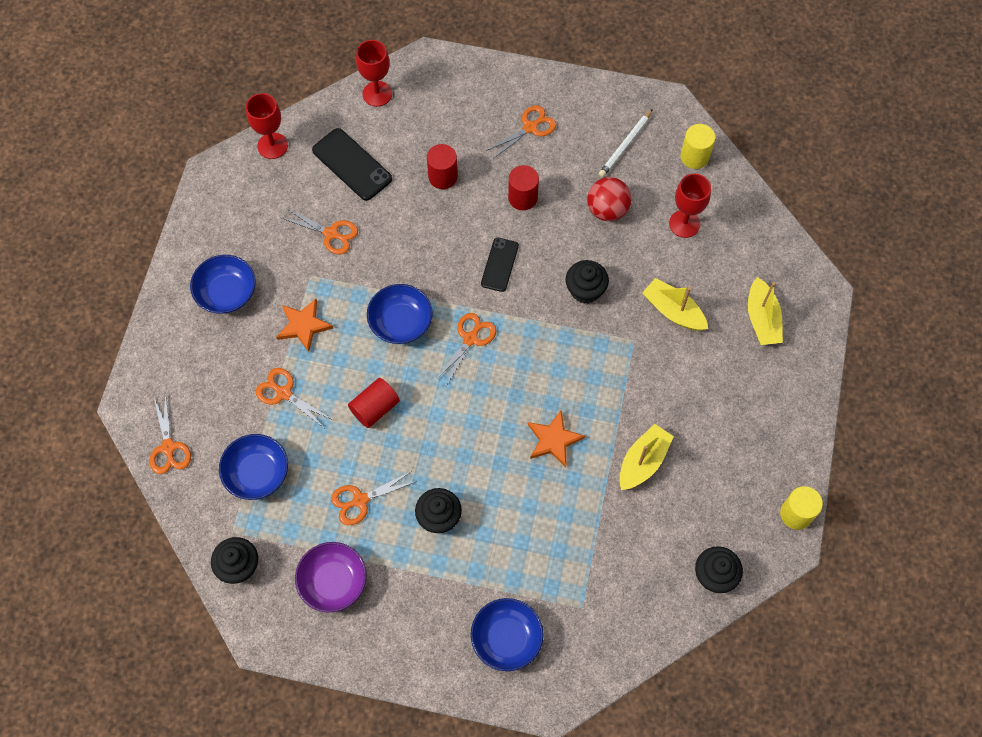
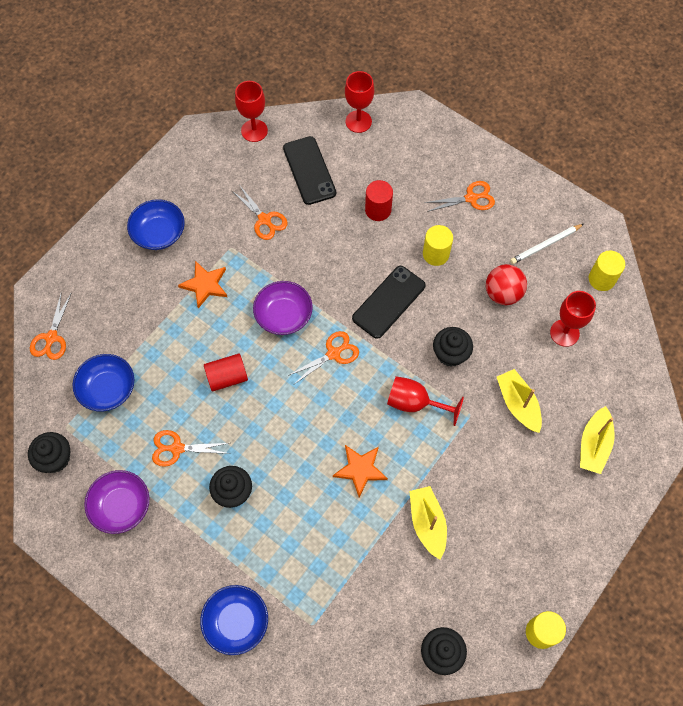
camera: 25 degrees right, 0 degrees up
orange scissors [256,368,333,428] -> none
blue bowl [367,284,433,344] -> purple bowl [253,281,313,335]
black phone [481,238,519,292] -> black phone [352,266,426,339], size x1.53
red cylinder [508,165,539,210] -> yellow cylinder [423,225,453,266]
yellow boat [619,424,674,490] -> yellow boat turned 75 degrees counterclockwise [409,486,447,559]
none -> red goblet [387,376,464,426]

